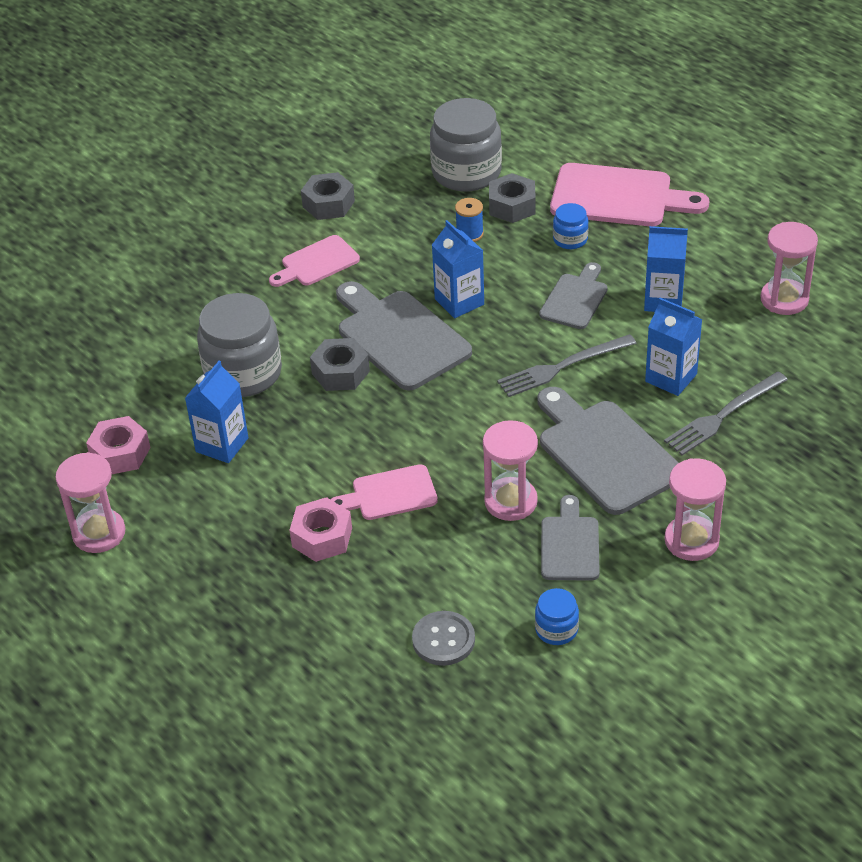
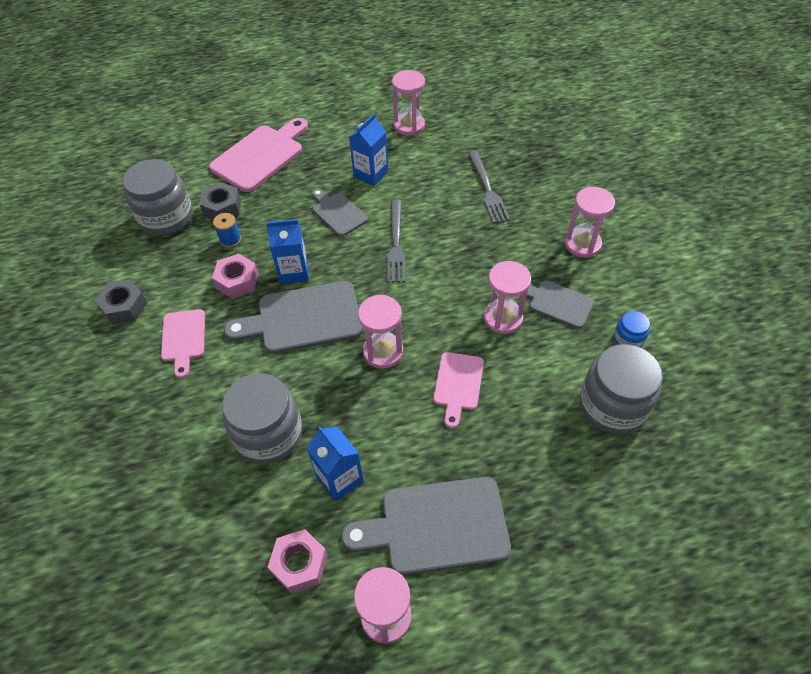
camera: 65 degrees left, 10 degrees up
pink nut [290,497,352,562] -> pink nut moved to [212,254,259,299]
grey nut [310,338,370,391] -> none
grey button [412,611,475,666] -> grey jar [579,344,663,434]
grey cutting board [537,387,678,515] -> grey cutting board moved to [341,477,511,575]
blue jar [553,203,589,249] -> none
blue carton [645,298,702,396] -> none
none -> pink hourglass [358,295,403,369]

